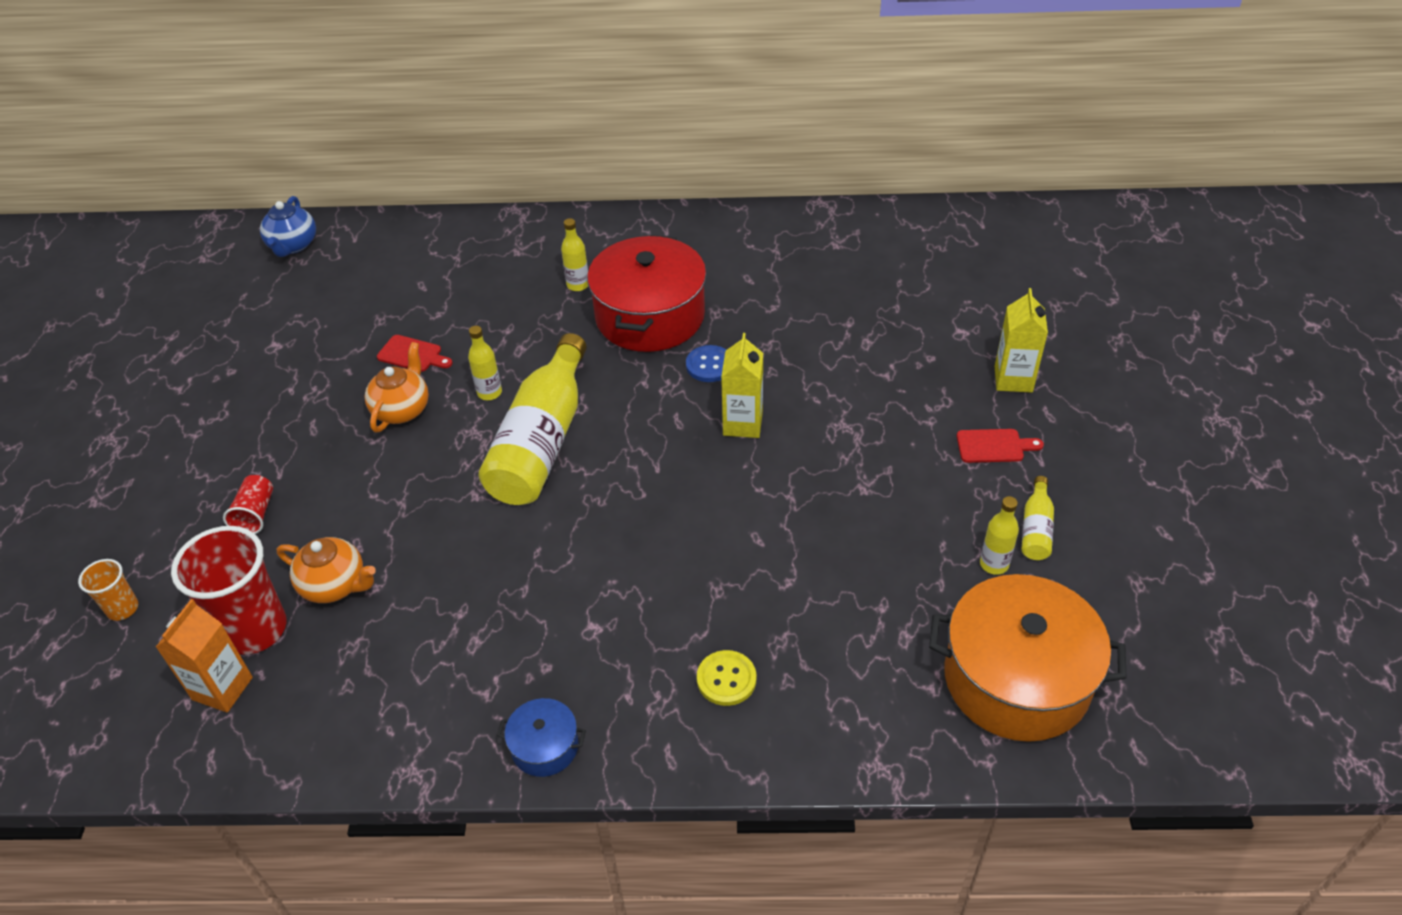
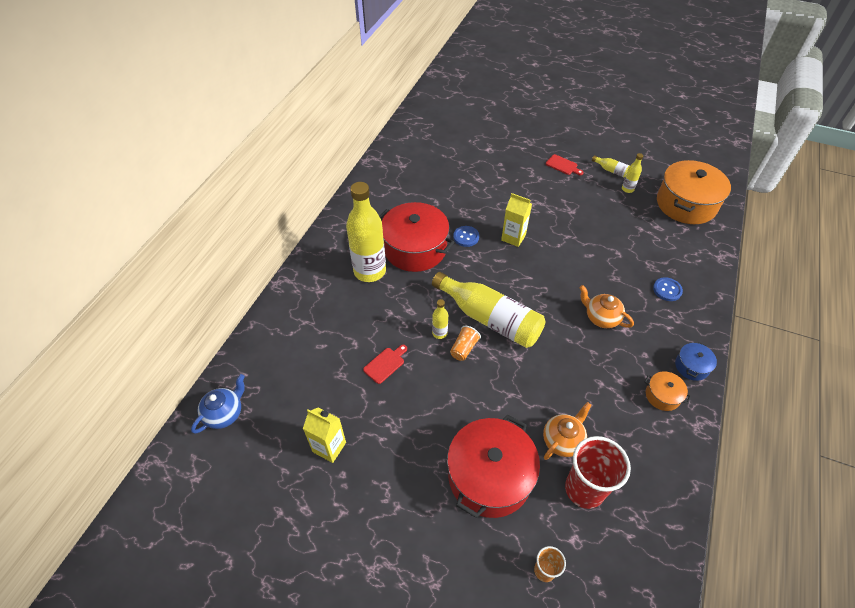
camera: 70 degrees left, 5 degrees up
orange carton [156,599,253,712] -> none
red cup [223,475,273,534] -> red pot [447,415,540,518]
blue teapot [260,196,316,257] -> blue teapot turned 75 degrees counterclockwise [191,374,245,434]
orange teapot [365,342,429,432] -> orange teapot moved to [579,285,634,328]
yellow bottle [561,218,588,291] -> yellow bottle [346,182,386,282], size x2.31
yellow button [697,650,756,706] -> blue button [653,277,683,301]
red cutting board [957,429,1044,463] -> red cutting board turned 105 degrees clockwise [546,154,584,175]
yellow carton [995,288,1048,393] -> yellow carton moved to [303,408,346,463]
none -> orange cup [450,326,481,361]
none -> orange pot [645,371,691,411]

